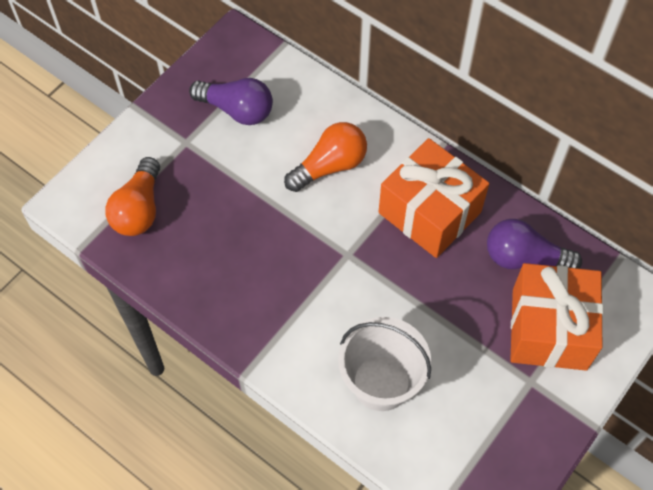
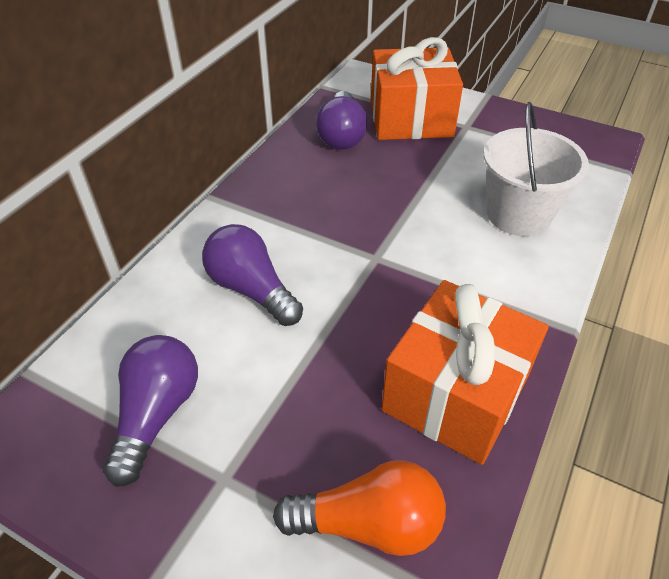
camera: 100 degrees left, 15 degrees down
orange light bulb [284,122,367,192] -> purple light bulb [202,224,303,326]
orange gift [379,138,489,258] -> orange gift moved to [381,280,549,465]

